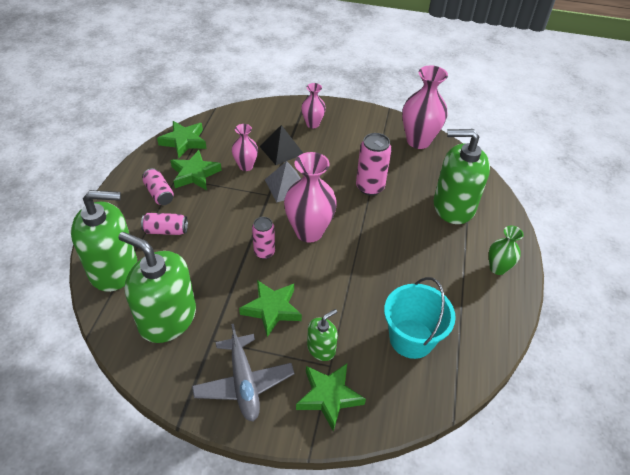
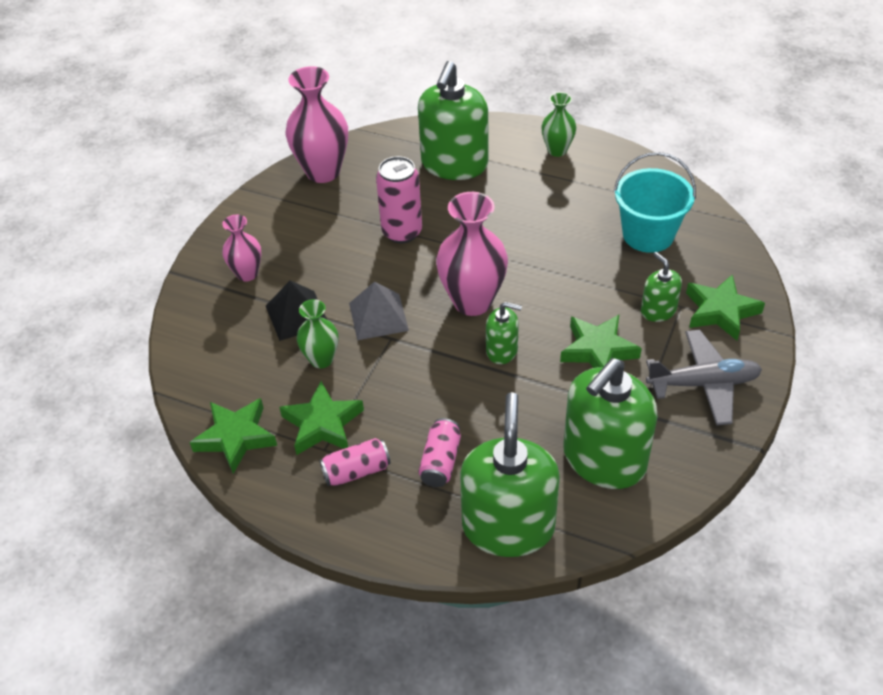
camera: 75 degrees left, 0 degrees up
pink vase [232,124,258,171] -> green vase [297,299,338,368]
pink can [252,217,275,259] -> green soap dispenser [486,302,522,364]

